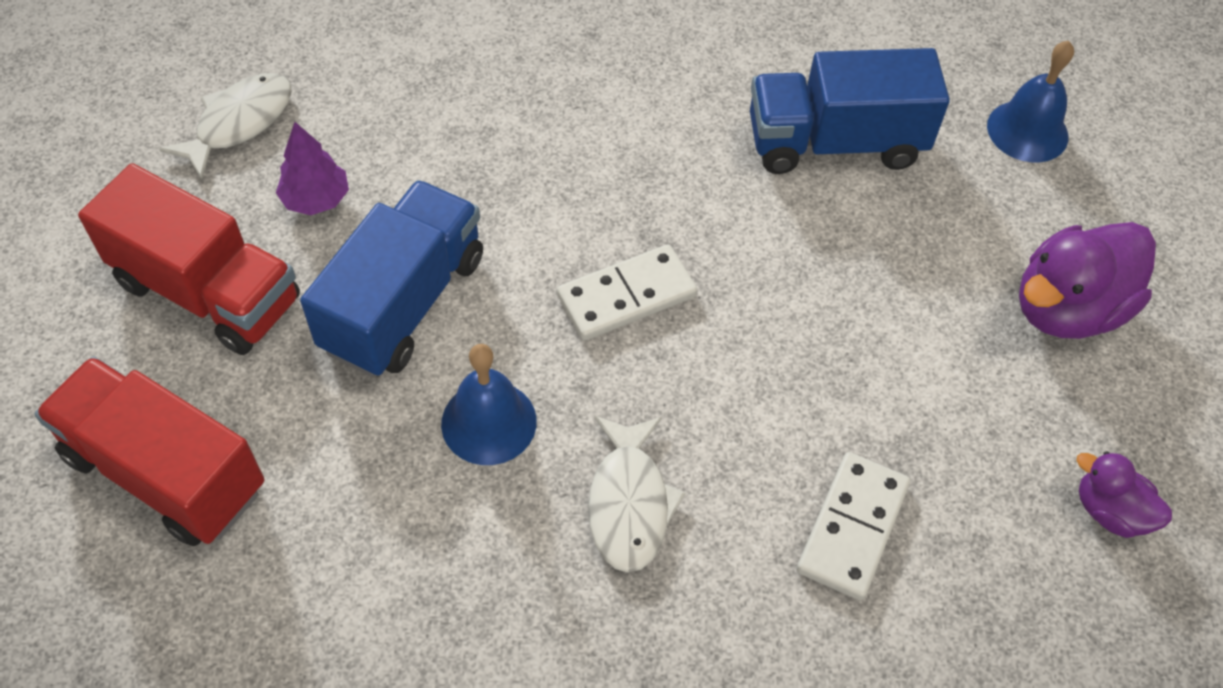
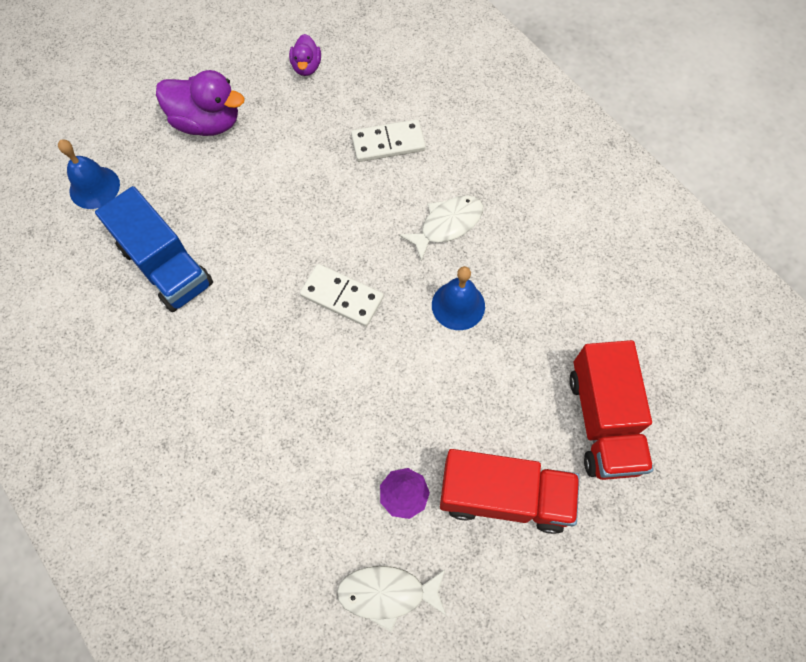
camera: 125 degrees left, 10 degrees up
red truck [78,163,300,355] -> red truck turned 105 degrees clockwise [440,449,580,534]
blue truck [300,180,483,377] -> none

